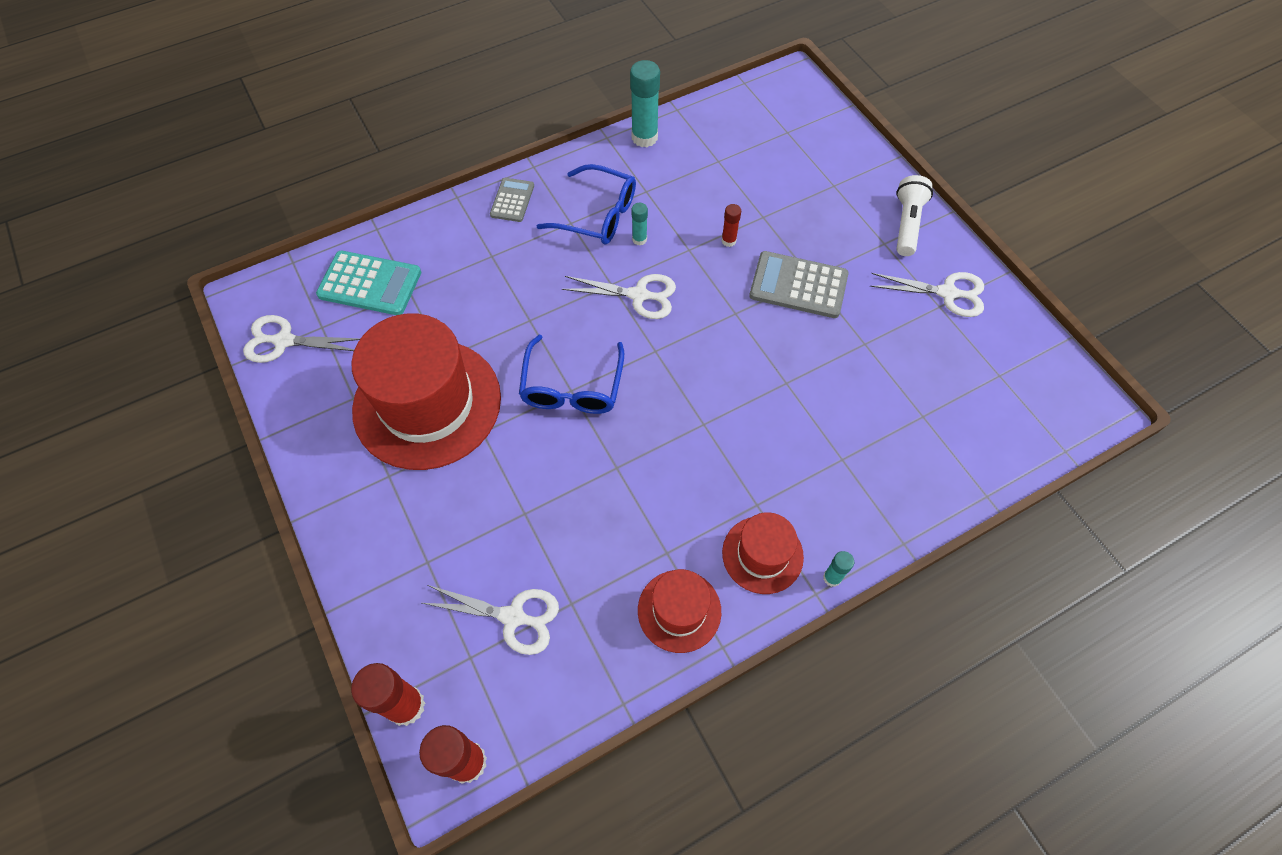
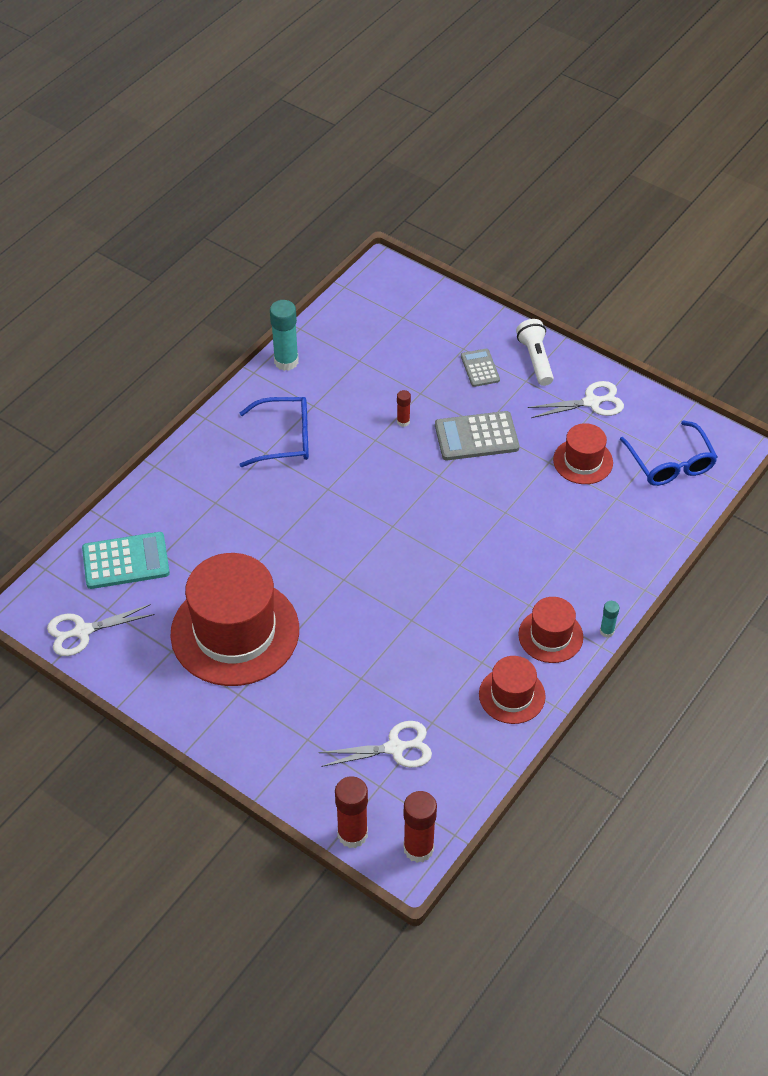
camera: 25 degrees left, 10 degrees down
grey calculator [490,178,534,222] -> grey calculator moved to [461,349,500,387]
blue glasses [519,335,624,414] -> blue glasses moved to [620,420,718,486]
white scissors [562,274,676,319] -> none
turquoise glue stick [632,203,648,245] -> none
none -> red hat [553,423,613,484]

